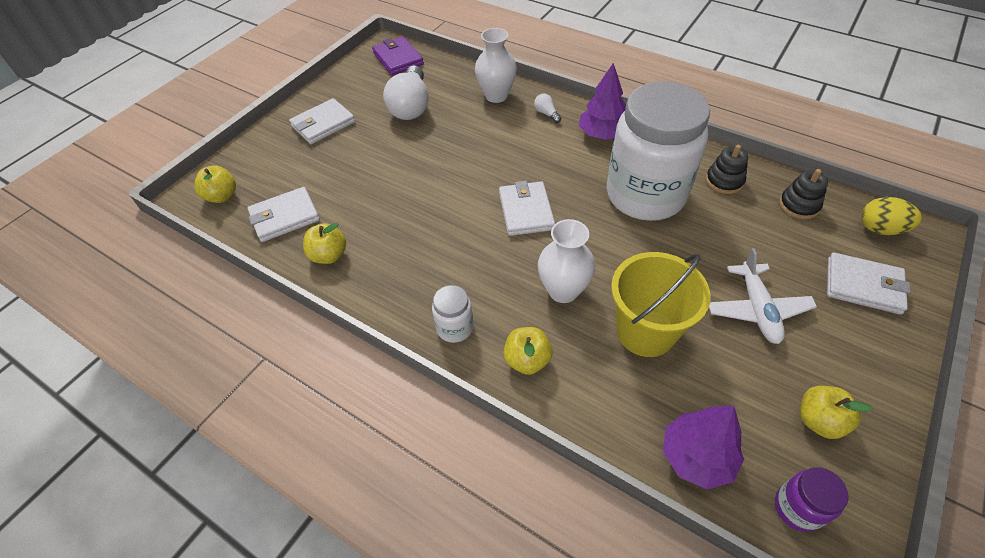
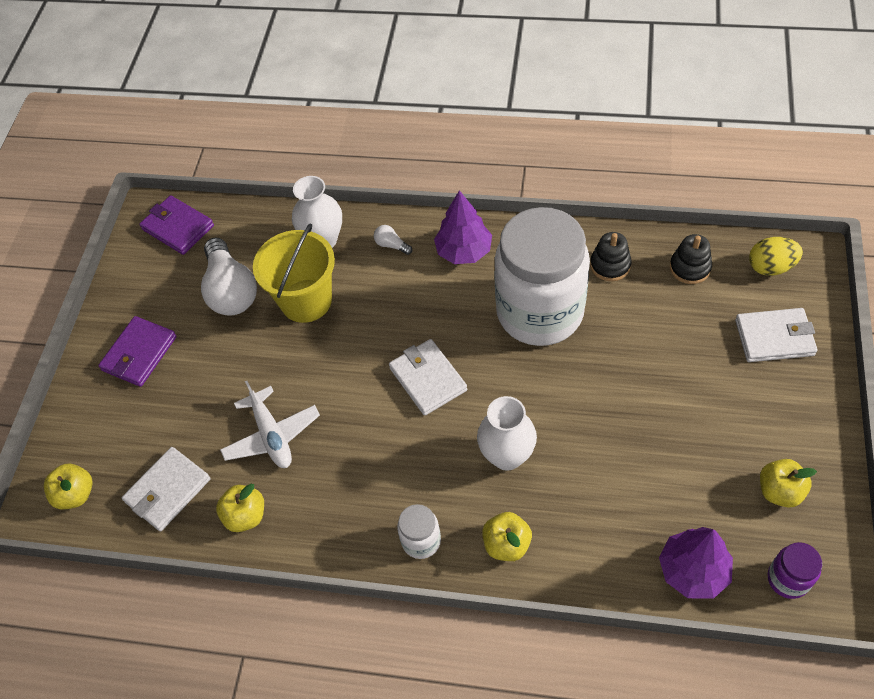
camera: 20 degrees left, 5 degrees up
white wallet [289,98,355,144] -> purple wallet [98,316,177,387]
yellow bucket [611,252,710,357] -> yellow bucket moved to [253,223,335,323]
white plane [709,248,817,344] -> white plane moved to [220,381,320,468]

